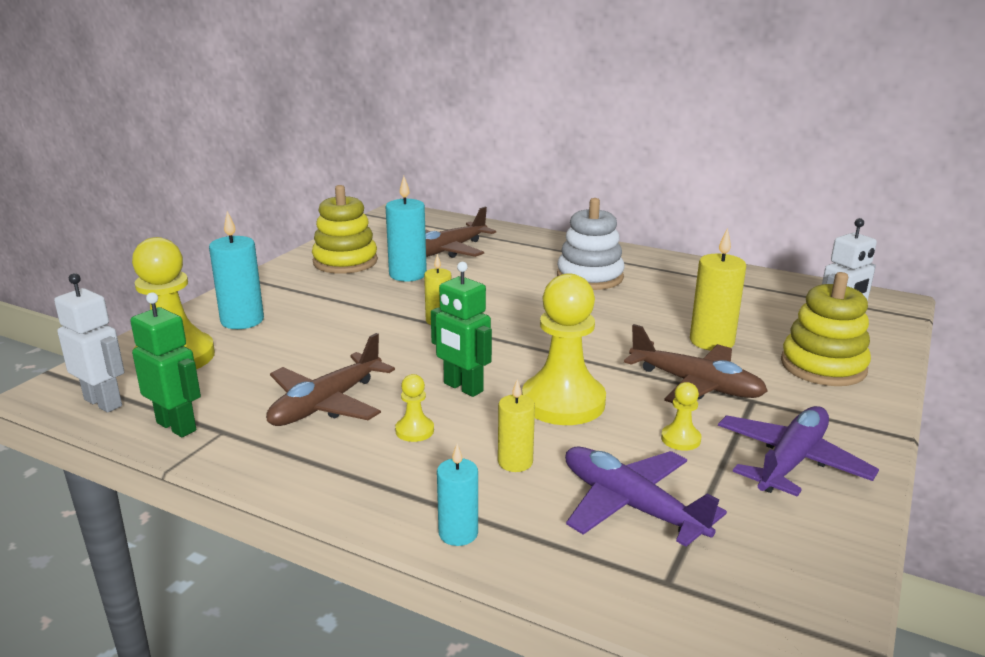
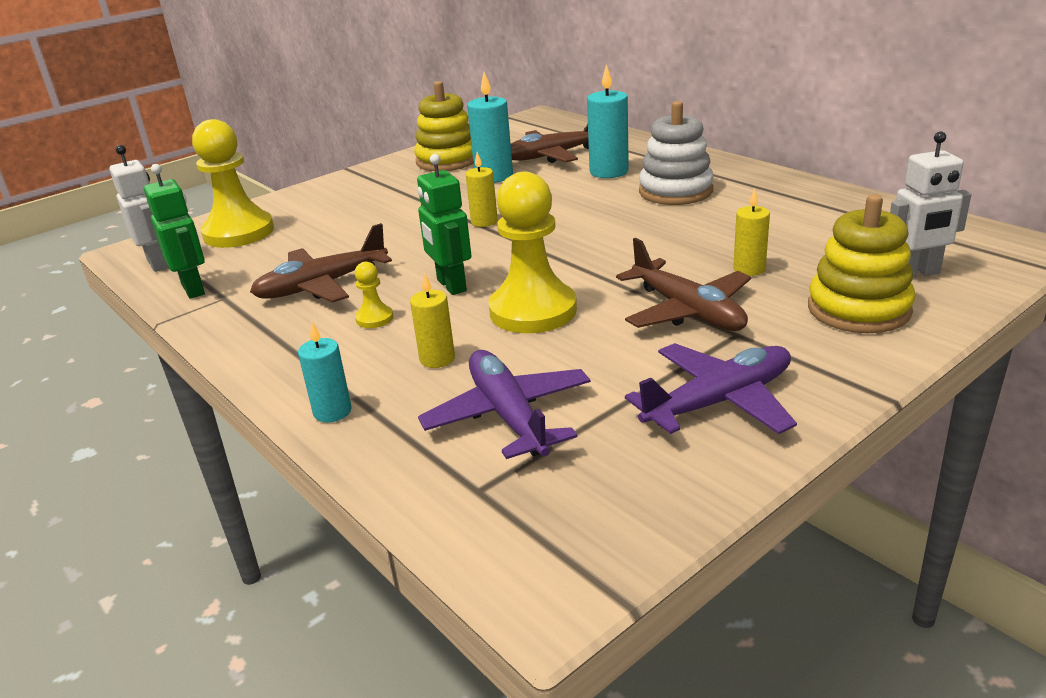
camera: 25 degrees right, 5 degrees up
turquoise candle [209,211,264,329] -> turquoise candle moved to [587,64,629,178]
yellow pawn [661,382,701,451] -> none
yellow candle [690,228,746,351] -> yellow candle [733,189,770,276], size x0.63

